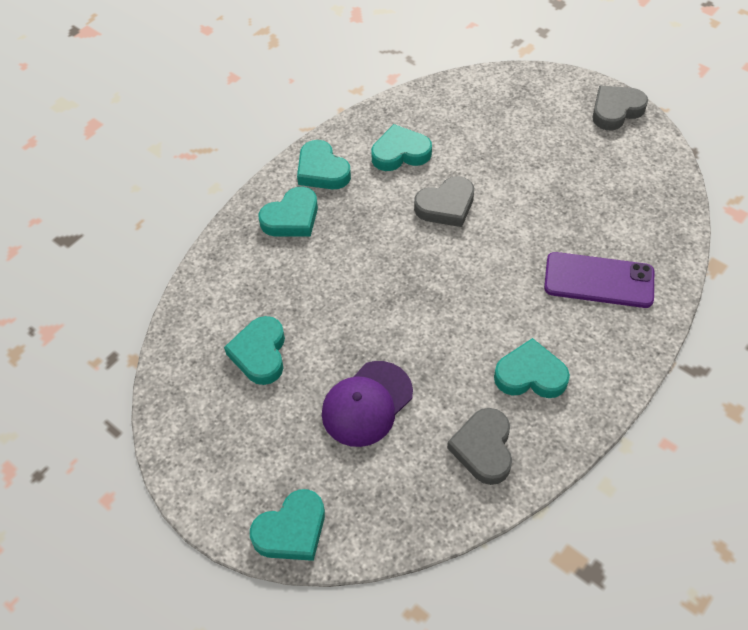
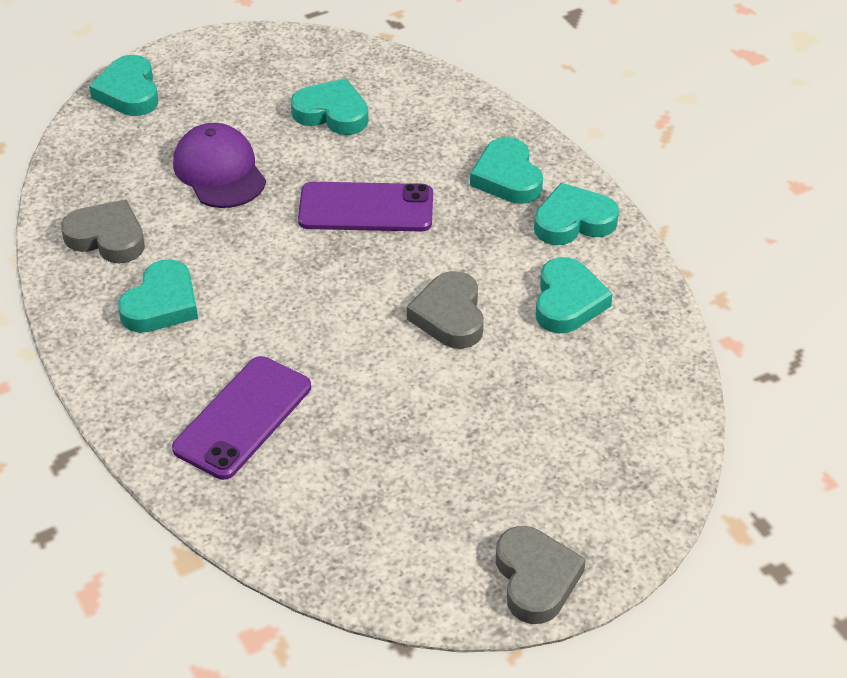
camera: 110 degrees right, 10 degrees down
none -> purple phone [298,182,433,231]

